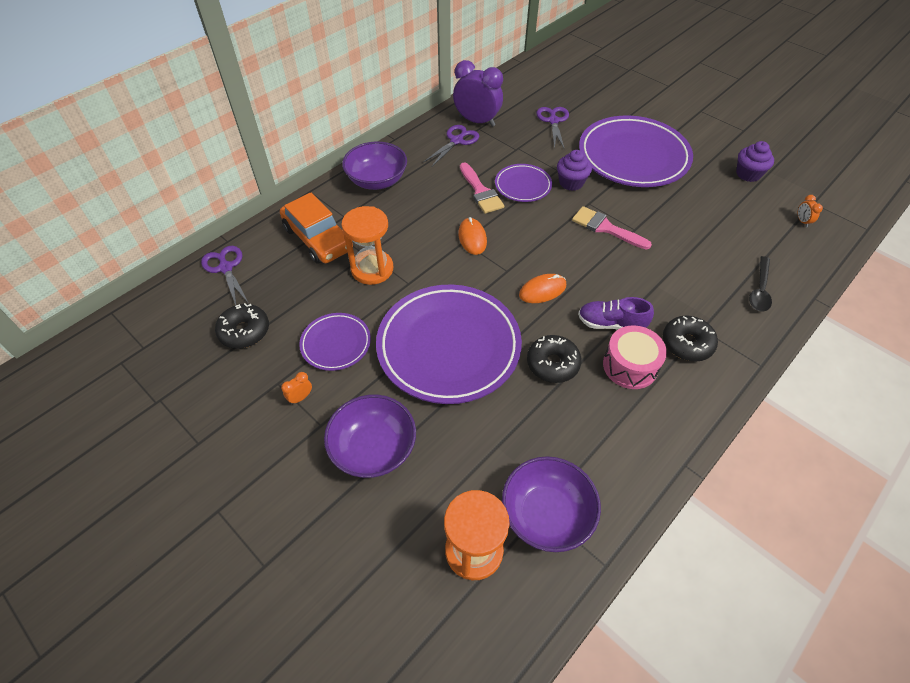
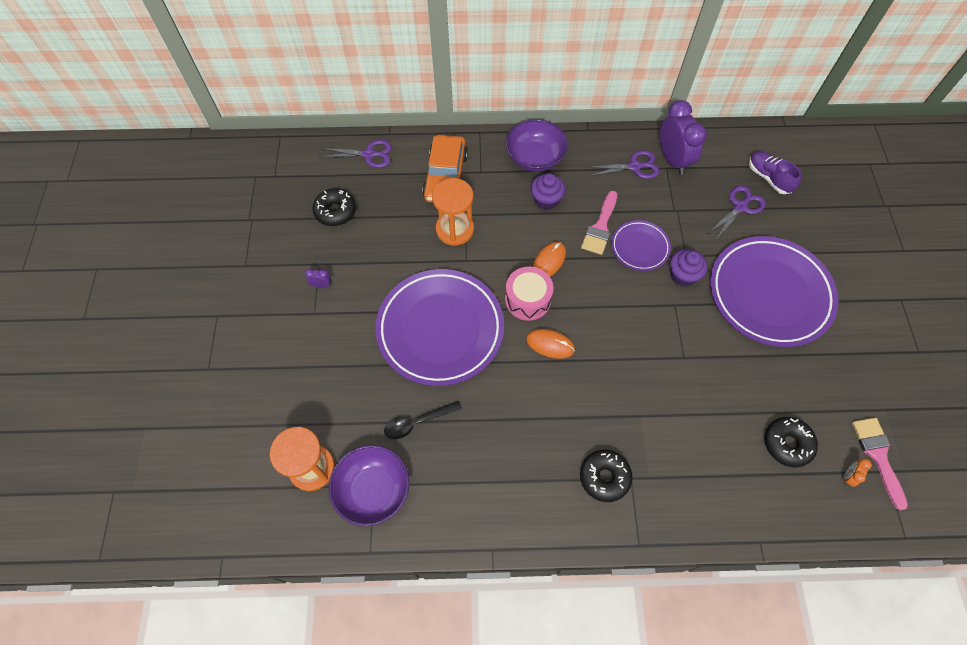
camera: 45 degrees right, 10 degrees up
purple scissors [201,246,249,305] -> purple scissors turned 75 degrees clockwise [320,140,392,168]
orange clock [281,372,312,405] -> purple clock [305,269,331,288]
purple plate [299,313,371,371] -> none
purple bowl [324,395,416,478] -> none
black donut [527,335,582,383] -> black donut moved to [764,417,818,467]
pink brush [572,206,652,250] -> pink brush moved to [852,418,908,510]
purple shoe [578,297,654,330] -> purple shoe moved to [749,151,802,194]
pink drum [603,325,667,389] -> pink drum moved to [505,267,553,321]
purple cupcake [736,141,774,182] -> purple cupcake moved to [531,173,565,210]
black spoon [749,256,772,312] -> black spoon moved to [384,400,462,439]

